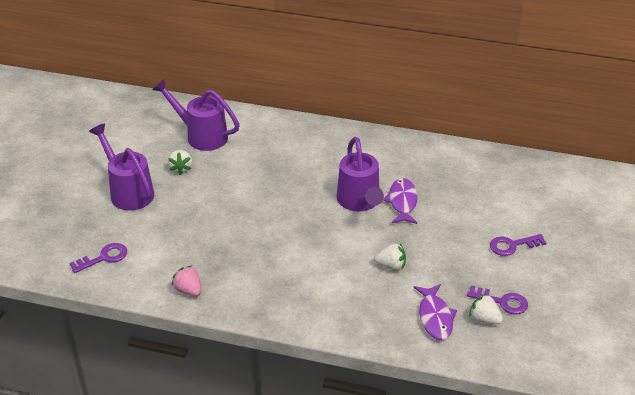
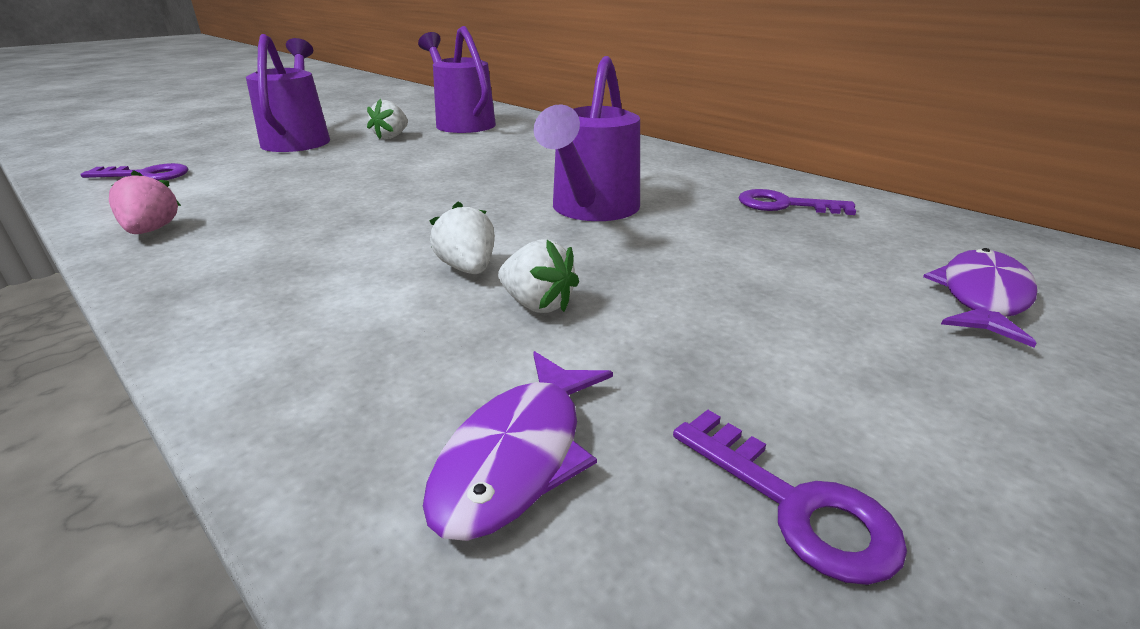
camera: 30 degrees right, 10 degrees down
purple fish [383,178,418,224] -> purple fish moved to [923,248,1037,347]
white strawberry [469,294,503,324] -> white strawberry moved to [429,201,495,274]
purple key [490,234,546,256] -> purple key moved to [739,189,856,215]

